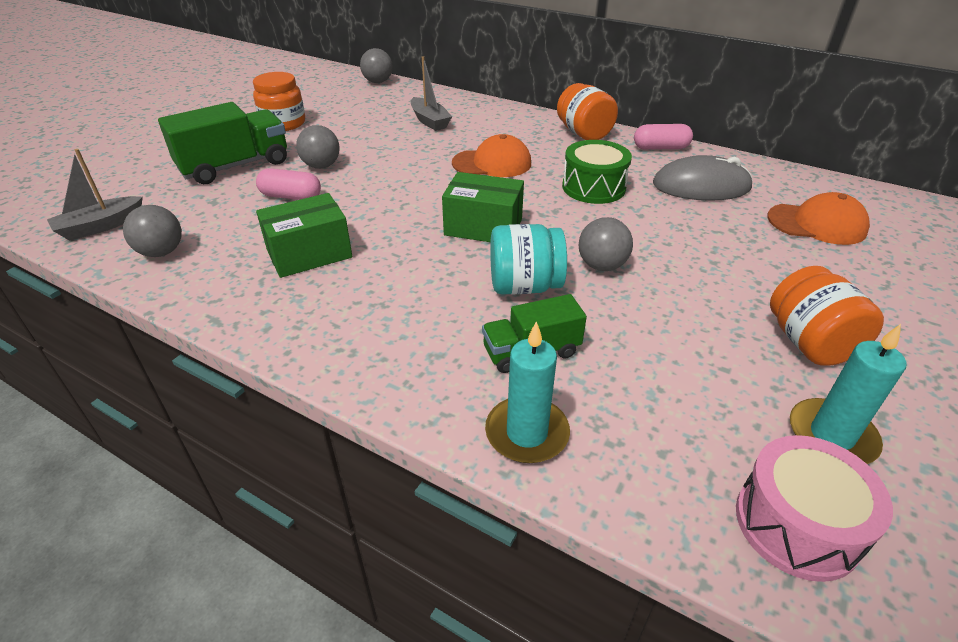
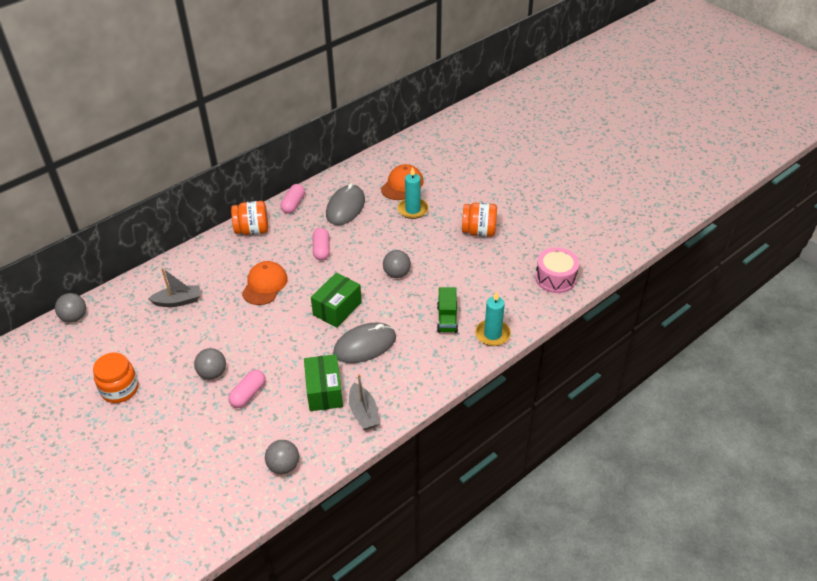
camera: 70 degrees left, 5 degrees up
grey boat [47,149,143,241] -> grey boat moved to [349,374,380,430]
green truck [158,102,287,184] -> none
turquoise jar [490,224,567,295] -> none
green drum [562,140,632,204] -> pink capsule [313,228,330,260]
turquoise candle [790,324,906,464] -> turquoise candle moved to [398,167,428,219]
none -> grey mouse [333,322,396,363]

